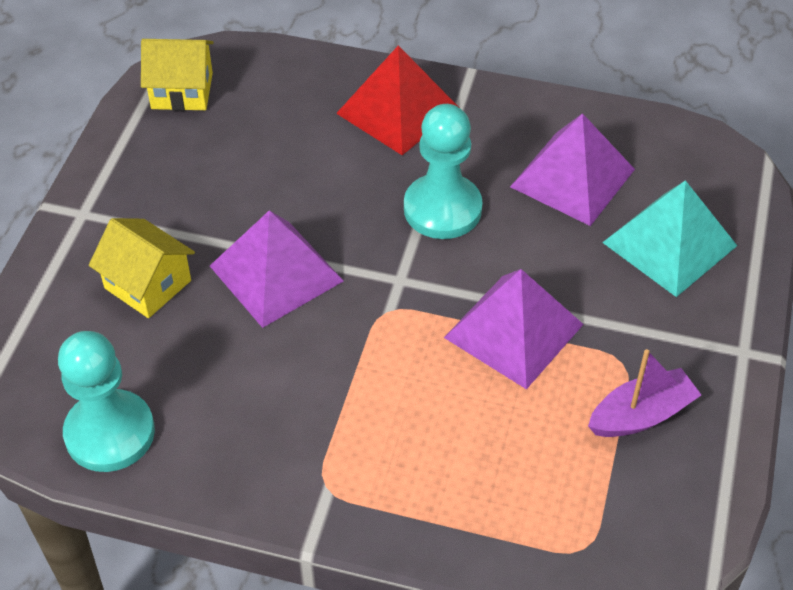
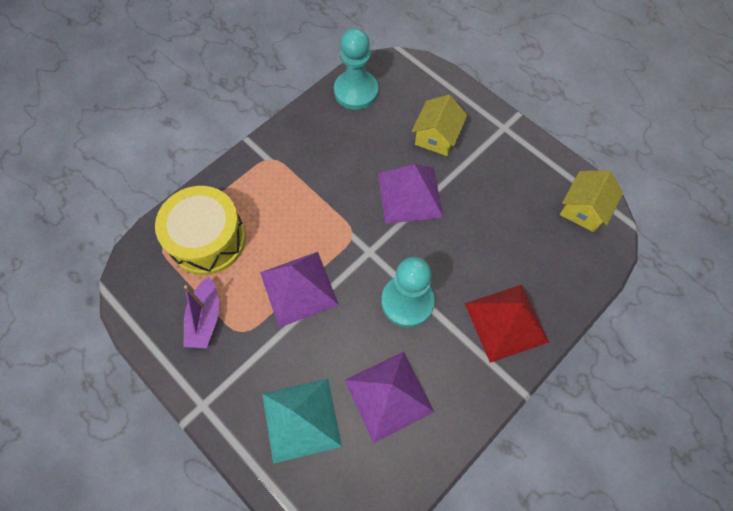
camera: 120 degrees right, 15 degrees up
yellow house [89,218,195,318] -> yellow house turned 45 degrees counterclockwise [412,95,467,156]
none -> yellow drum [155,186,246,275]

